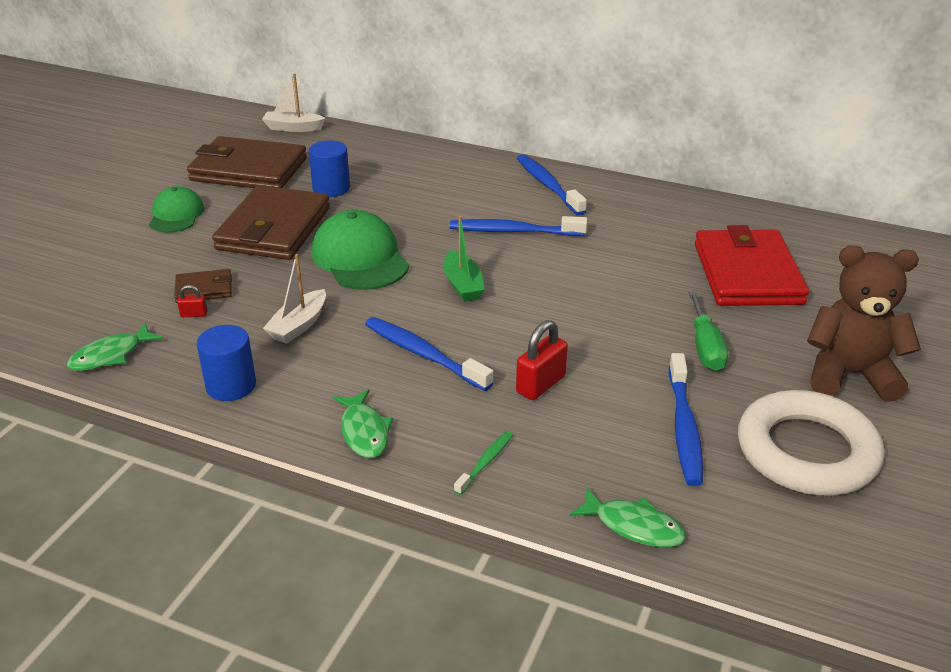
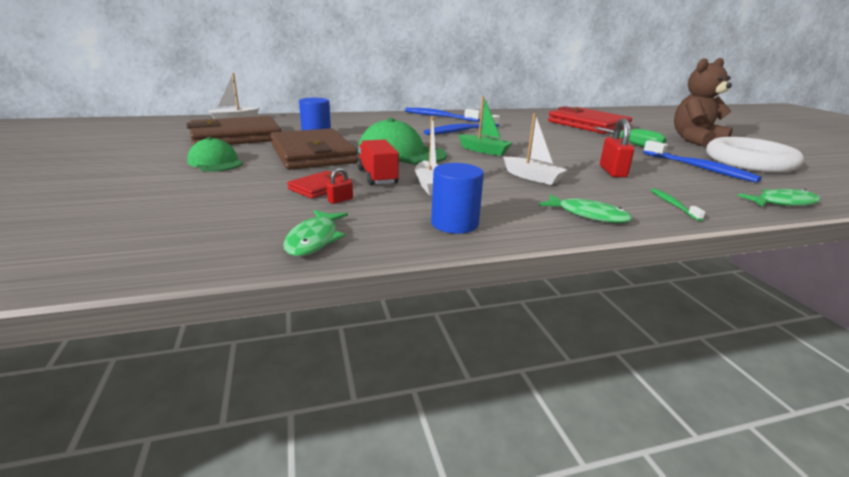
camera: 40 degrees left, 10 degrees down
brown wallet [174,269,232,303] -> red wallet [287,171,351,199]
blue toothbrush [365,317,493,391] -> white boat [503,113,567,185]
none -> red truck [357,139,399,185]

